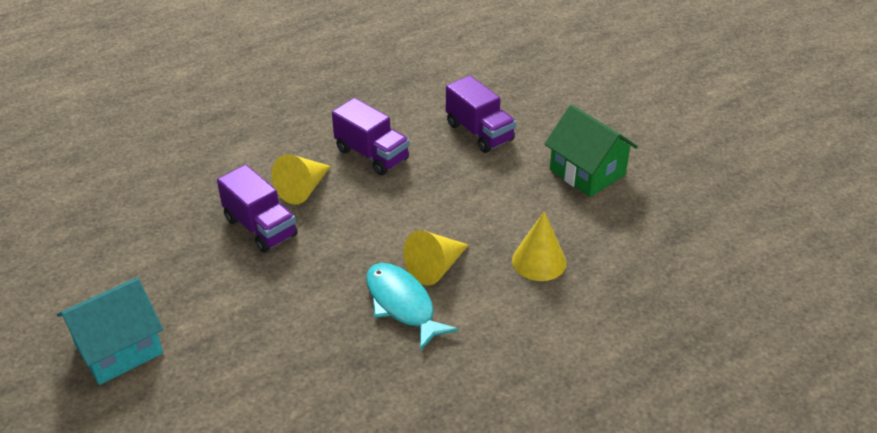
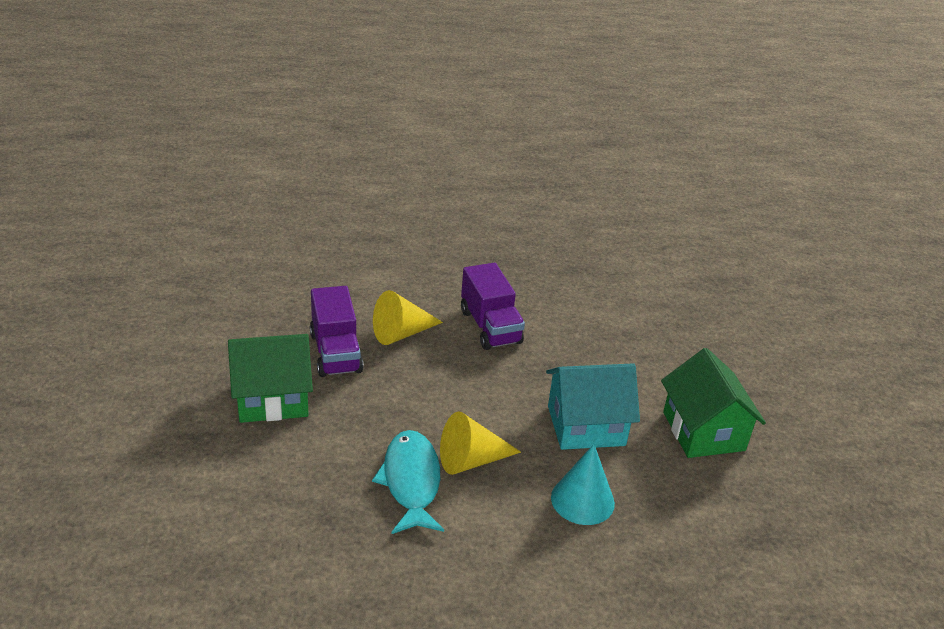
camera: 25 degrees right, 5 degrees down
turquoise house [57,277,163,385] -> turquoise house moved to [546,363,640,450]
purple truck [446,75,516,153] -> none
yellow cone [512,212,567,281] -> turquoise cone [551,444,615,525]
none -> green house [228,334,313,423]

